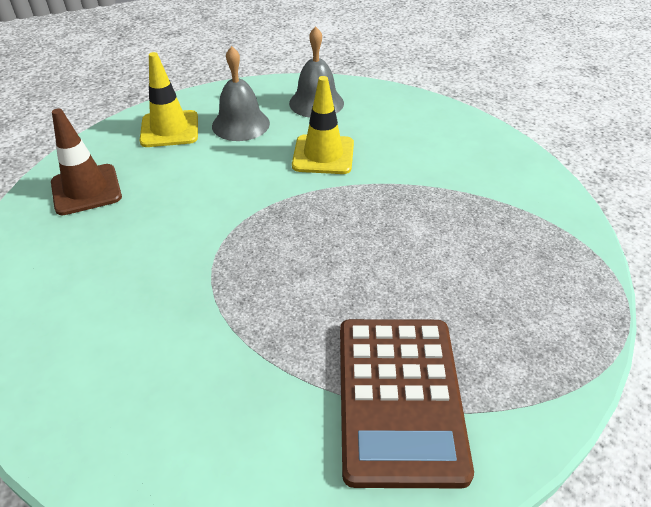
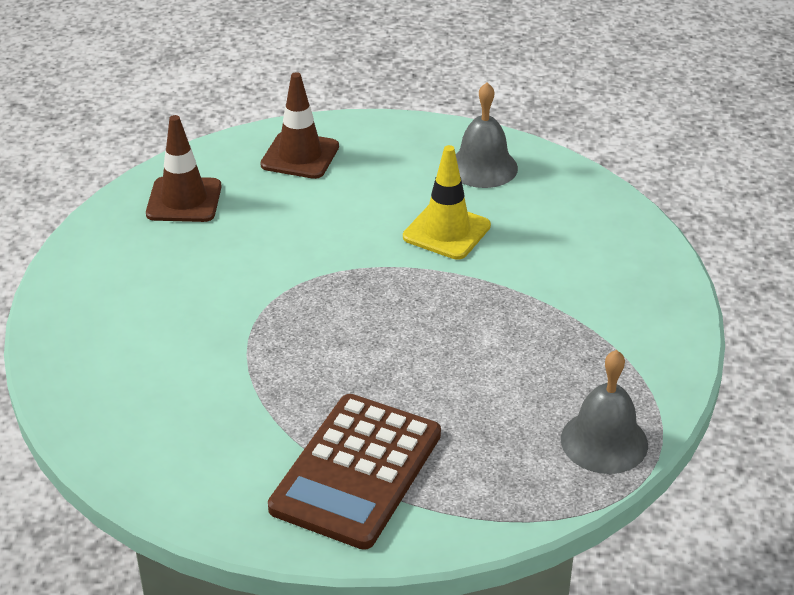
camera: 25 degrees right, 5 degrees down
yellow traffic cone [139,52,198,147] -> brown traffic cone [260,72,339,179]
grey bell [212,46,270,141] -> grey bell moved to [561,350,648,474]

